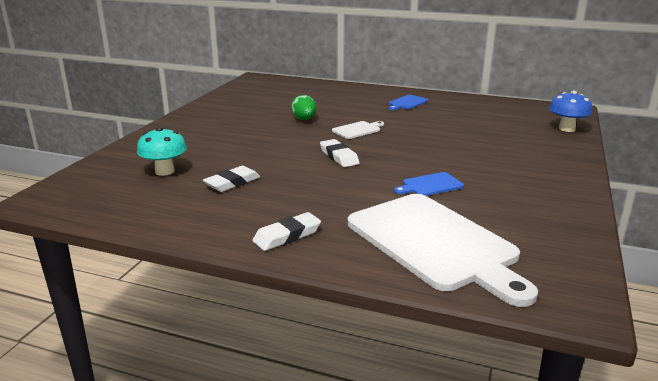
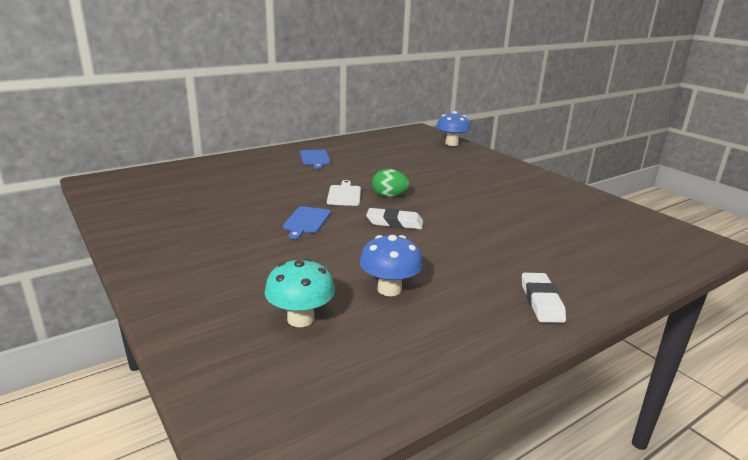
camera: 55 degrees left, 0 degrees up
white eraser [203,166,261,192] -> blue mushroom [360,235,423,296]
green egg [291,95,316,120] -> green egg moved to [372,169,409,197]
white cutting board [348,194,538,307] -> none
blue cutting board [394,172,464,196] -> blue cutting board moved to [283,206,331,239]

